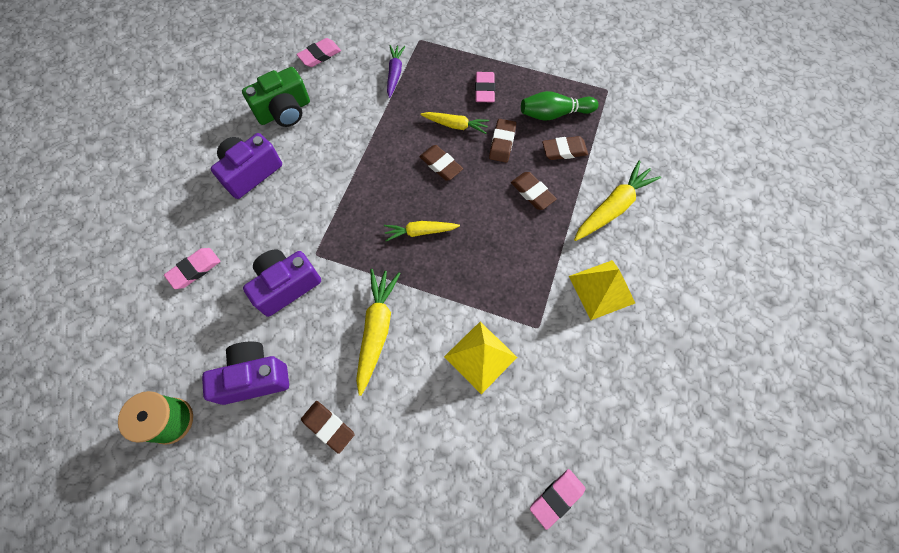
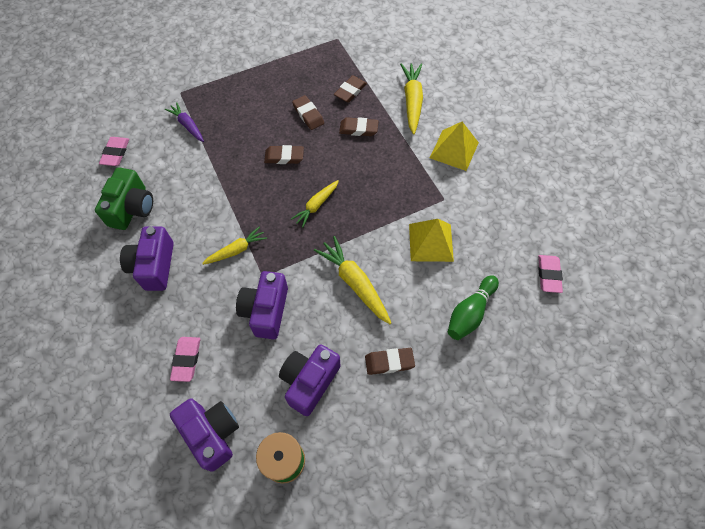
camera: 45 degrees left, 5 degrees down
yellow carrot [420,112,489,134] -> yellow carrot moved to [202,226,267,265]
pink eraser [475,72,495,102] -> none
green bowling pin [521,91,598,121] -> green bowling pin moved to [448,275,499,340]
none -> purple camera [170,399,239,472]

